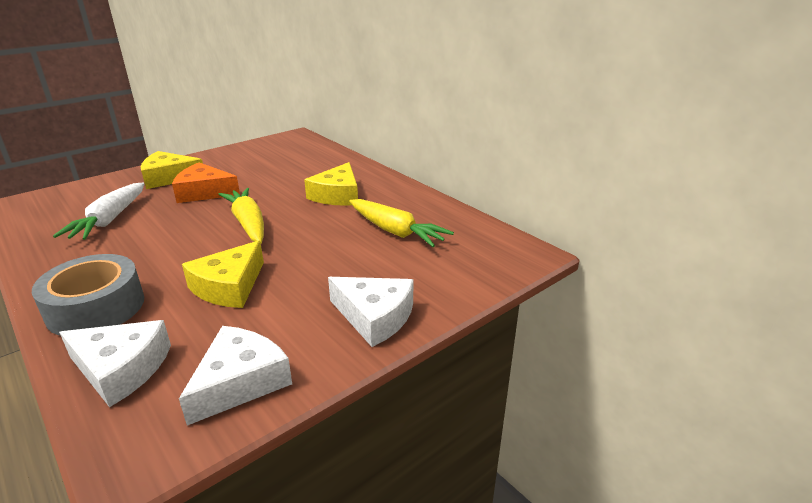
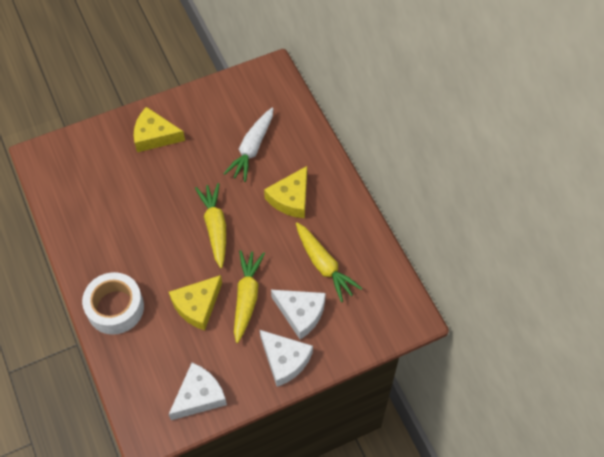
camera: 15 degrees right, 30 degrees up
grey tape [32,254,144,336] -> white tape [82,272,144,335]
white carrot [53,183,144,240] -> white carrot moved to [223,108,273,182]
white cheese [59,320,171,407] -> white cheese moved to [271,290,326,340]
orange cheese [172,162,240,203] -> none
none -> yellow carrot [234,250,265,343]

